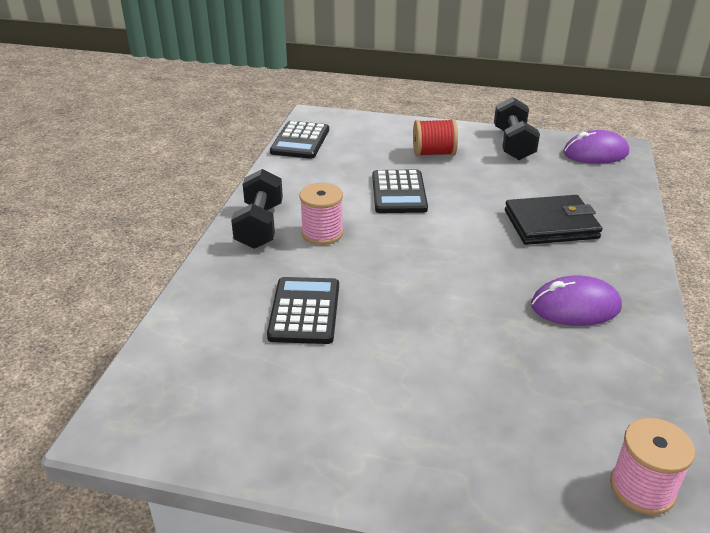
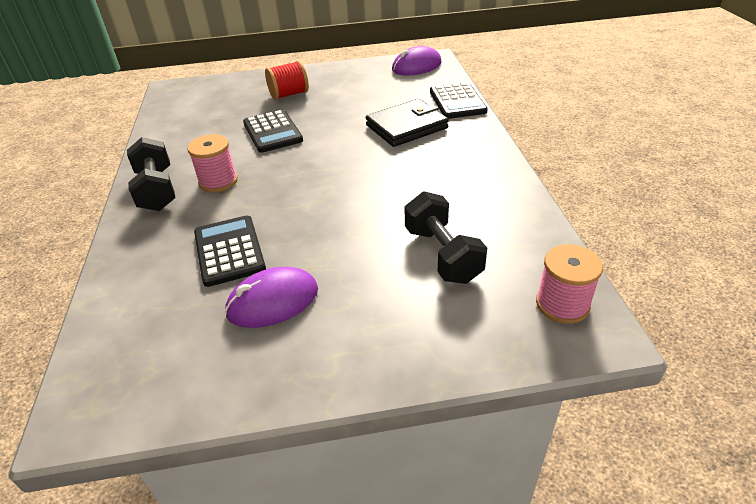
camera: 20 degrees left, 5 degrees up
black calculator [270,121,329,159] -> black calculator moved to [430,82,488,119]
black dumbbell [494,97,540,160] -> black dumbbell moved to [405,191,487,284]
purple mouse [531,276,622,326] -> purple mouse moved to [225,267,318,328]

